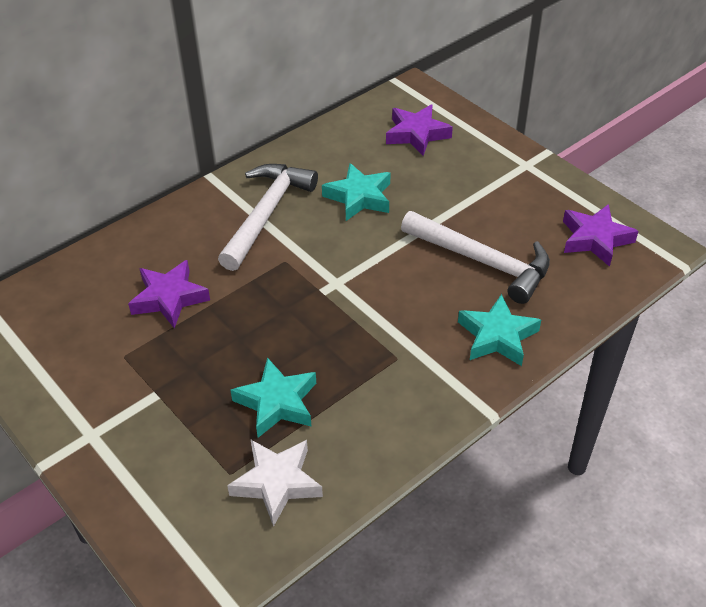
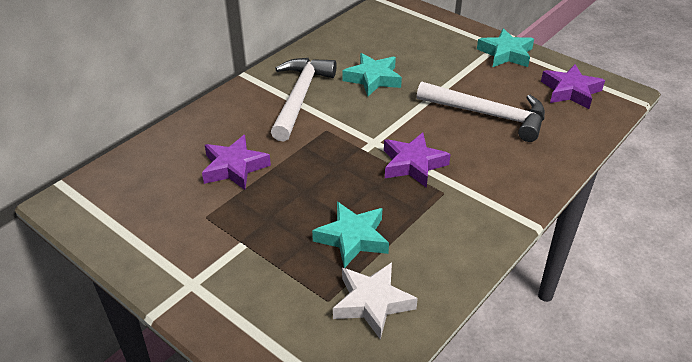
camera: 10 degrees left, 5 degrees down
purple star [386,105,453,156] -> purple star moved to [384,132,451,188]
turquoise star [458,294,541,366] -> turquoise star moved to [477,28,534,67]

